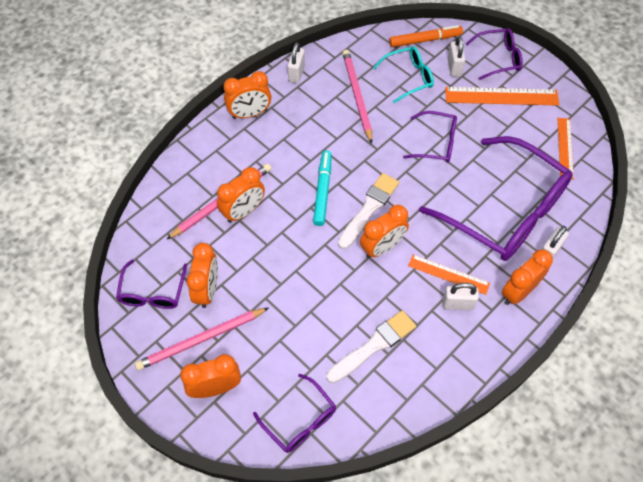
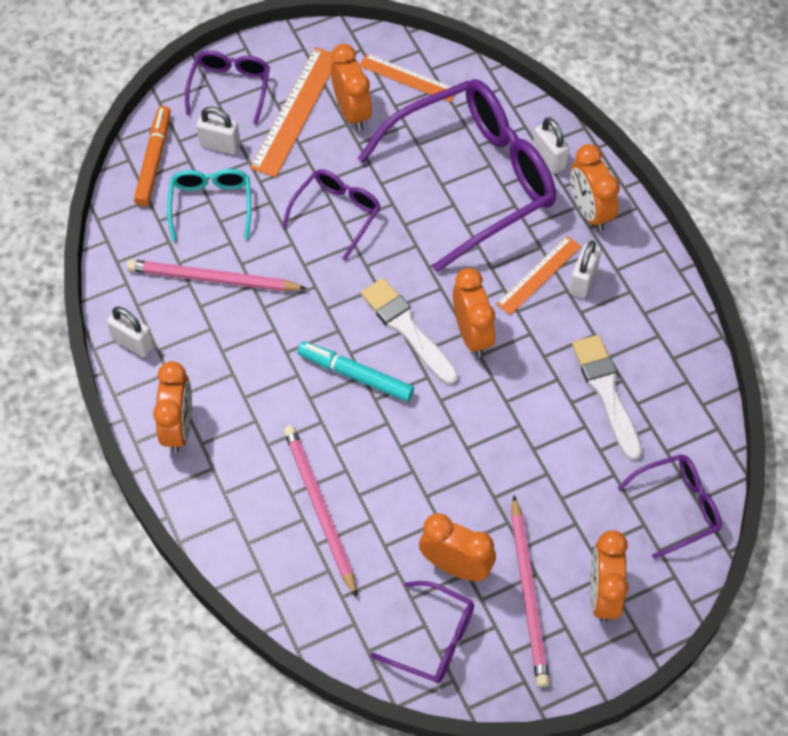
camera: 70 degrees left, 0 degrees up
orange clock [217,167,265,223] -> orange clock moved to [331,44,372,131]

